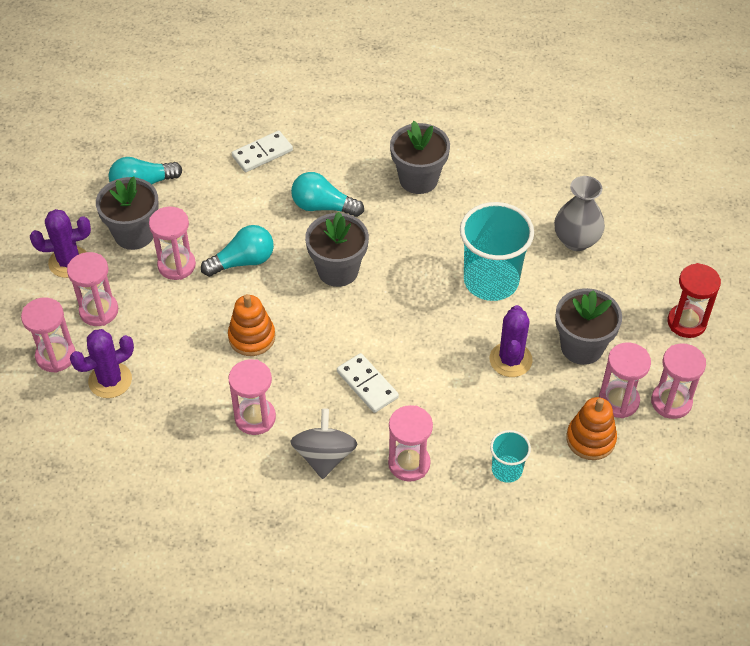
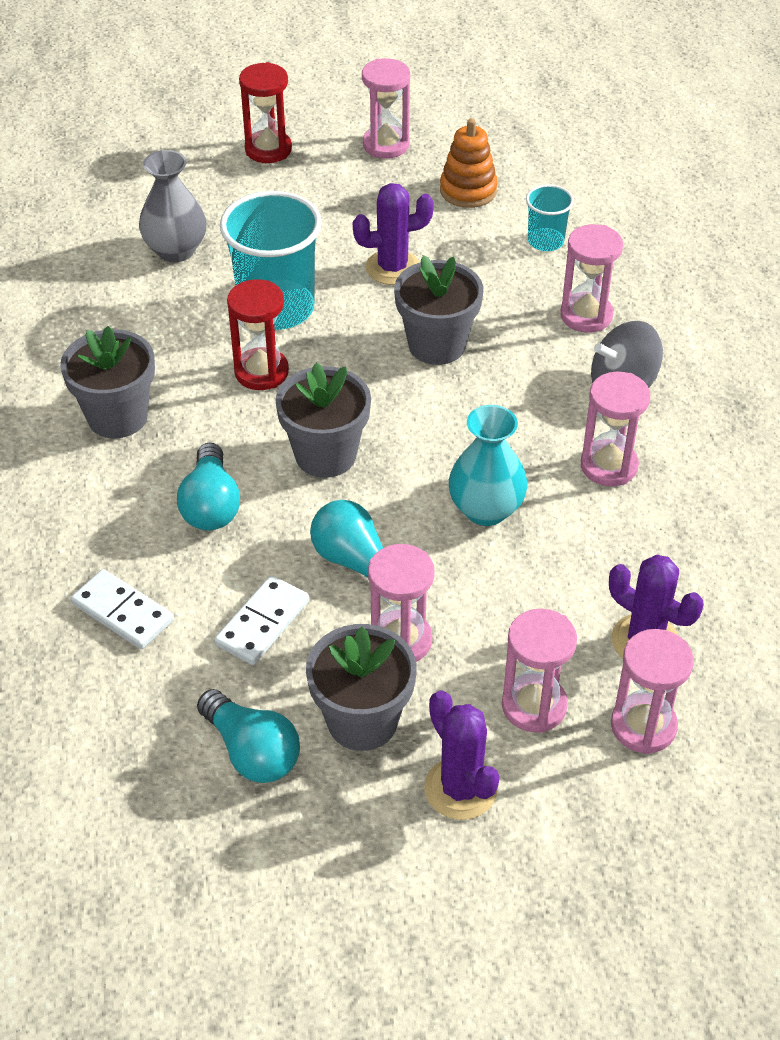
camera: 110 degrees left, 5 degrees down
orange stacking toy [228,294,275,356] -> turquoise vase [449,405,528,526]
white domino [337,353,399,413] -> white domino moved to [214,575,309,665]
grey flower pot [555,288,622,365] -> grey flower pot moved to [394,255,483,365]
pink hourglass [599,342,651,418] -> none
none -> red hourglass [227,279,289,390]

